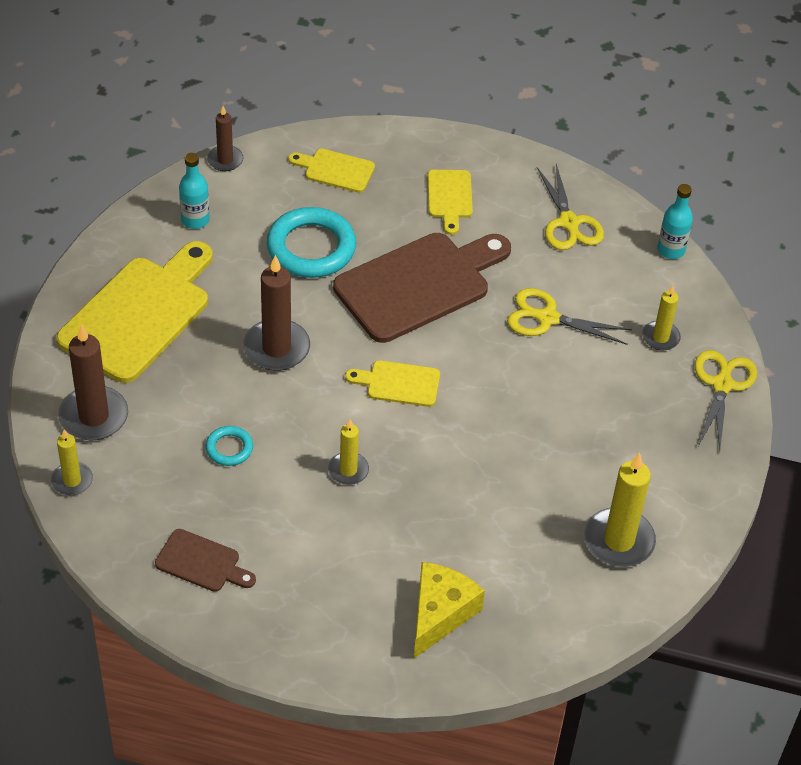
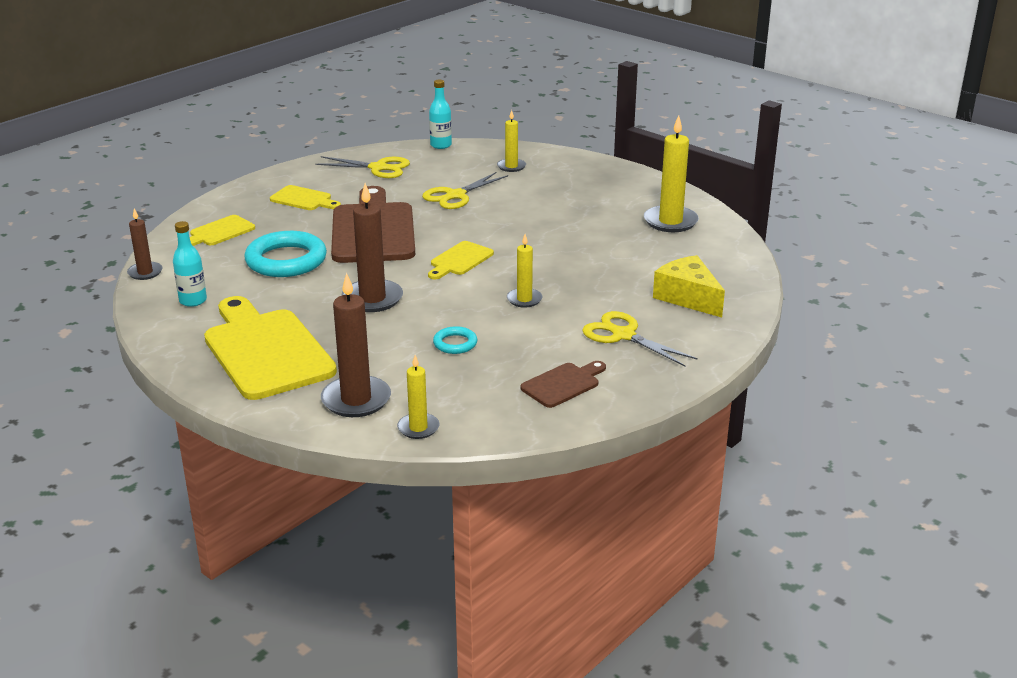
camera: 60 degrees left, 20 degrees down
yellow scissors [695,350,757,450] -> yellow scissors moved to [582,311,698,367]

